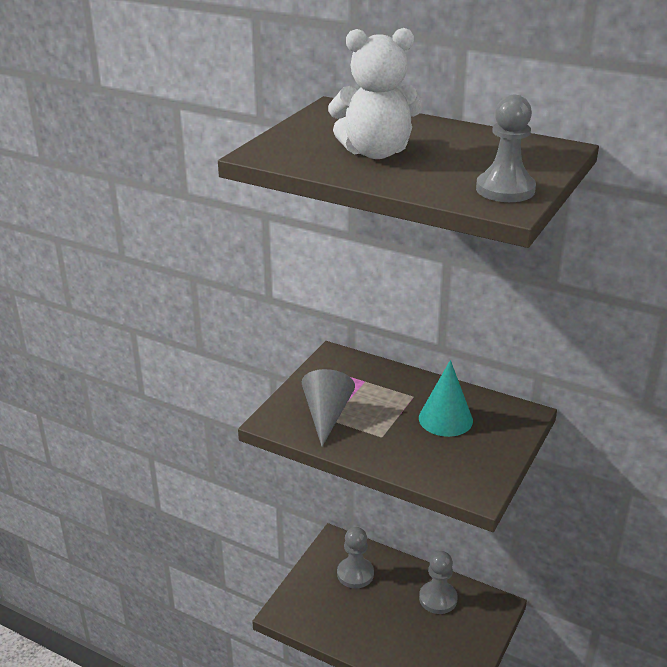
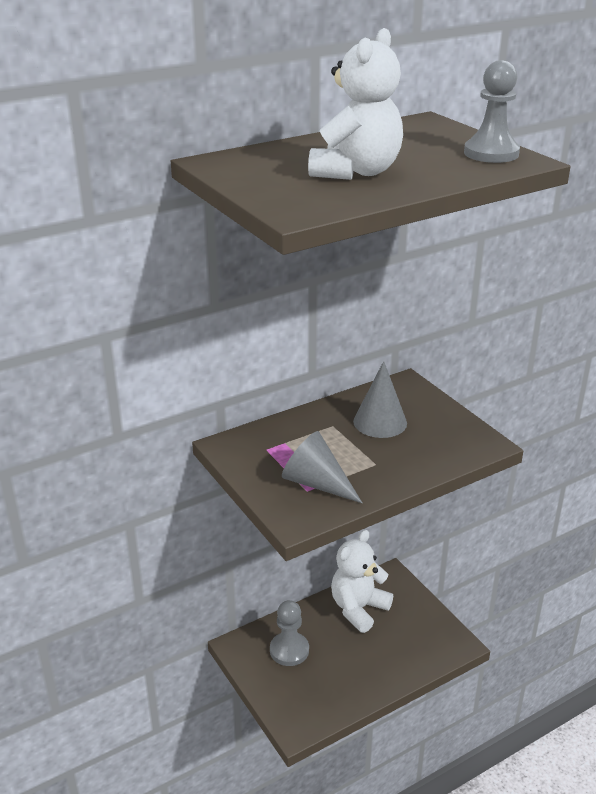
camera: 60 degrees left, 0 degrees up
turquoise cone [419,360,473,437] -> grey cone [353,361,407,438]
grey pawn [419,551,458,614] -> white teddy bear [331,530,393,633]

